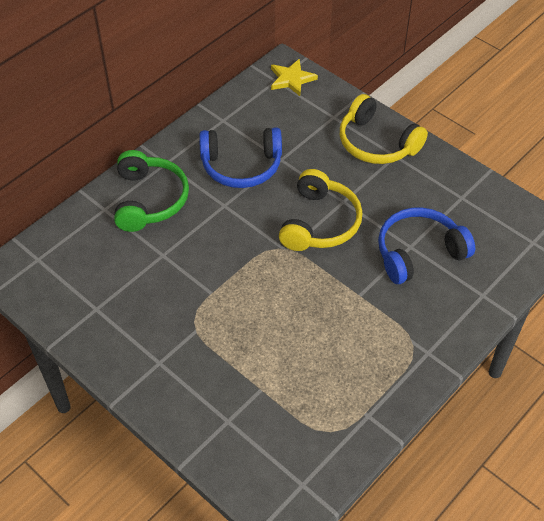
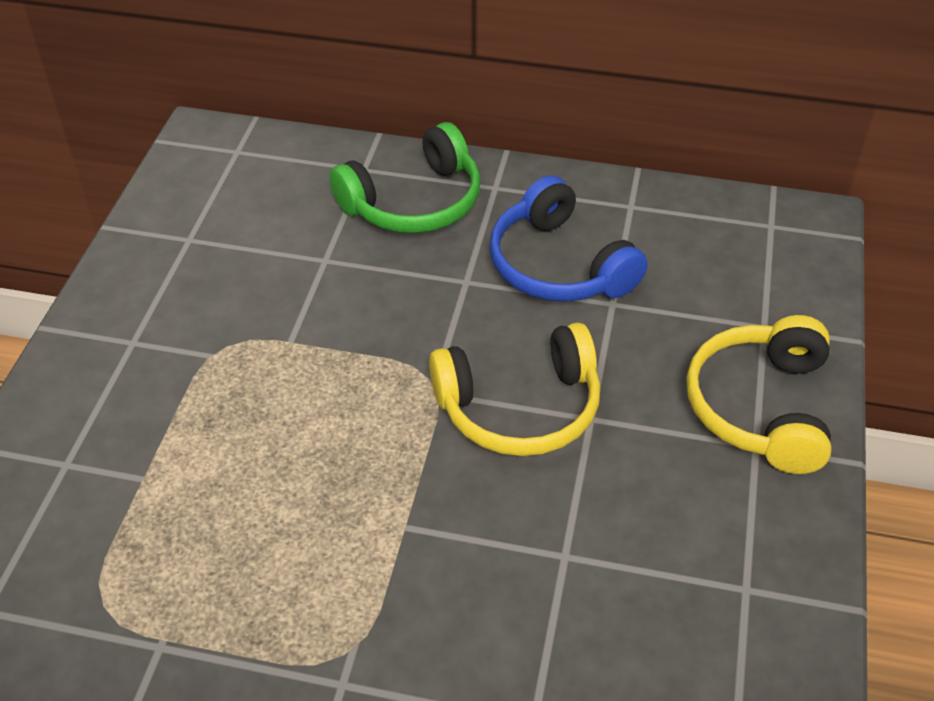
camera: 60 degrees right, 5 degrees down
yellow star [271,59,318,96] -> none
blue headphones [378,207,475,284] -> none

